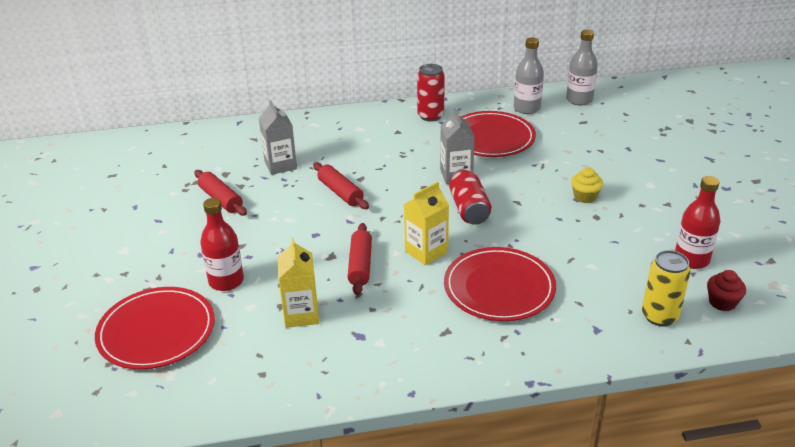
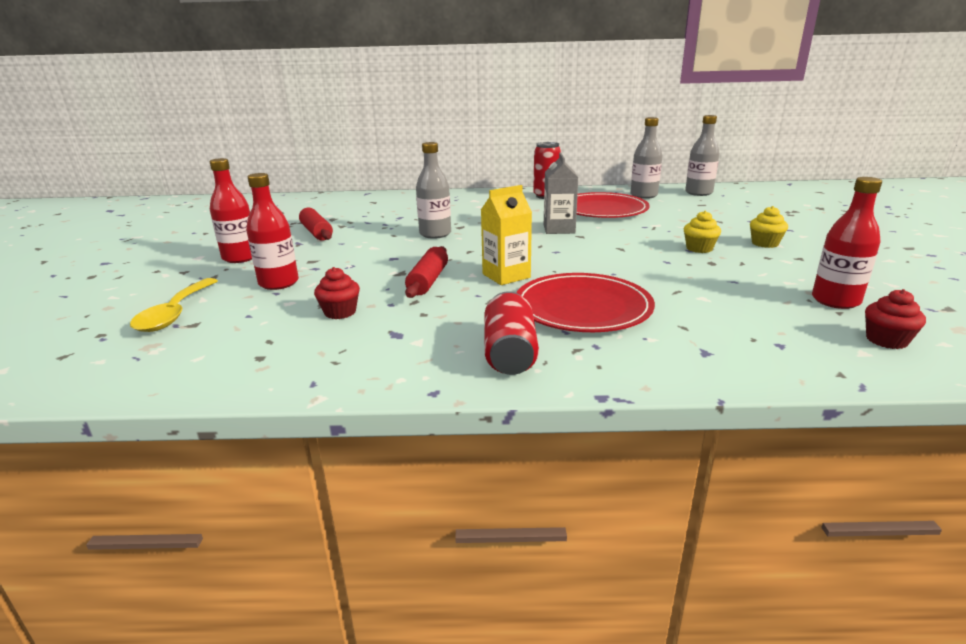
camera: 10 degrees right, 10 degrees down
red plate [95,287,215,370] -> yellow spoon [130,278,218,332]
grey carton [259,100,297,175] -> none
yellow carton [277,238,319,328] -> red cupcake [314,267,360,319]
red rolling pin [313,162,369,209] -> grey bottle [416,142,451,239]
red can [449,168,492,225] -> red can moved to [485,291,539,375]
yellow can [642,250,691,326] -> none
none -> red bottle [210,158,252,263]
none -> yellow cupcake [750,206,788,248]

